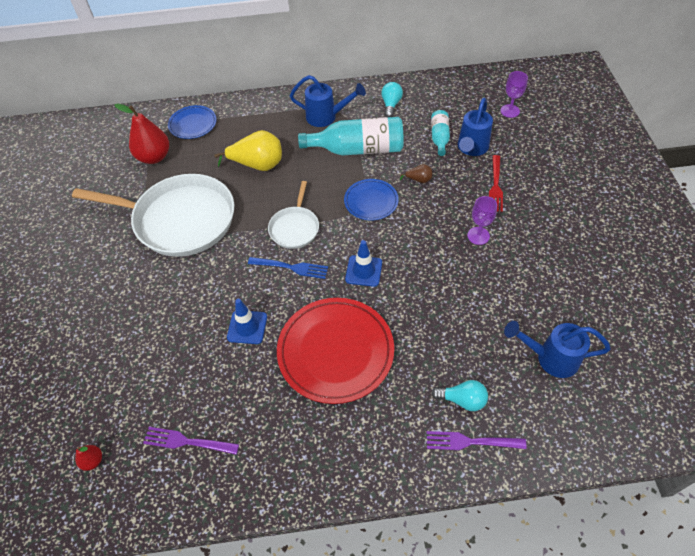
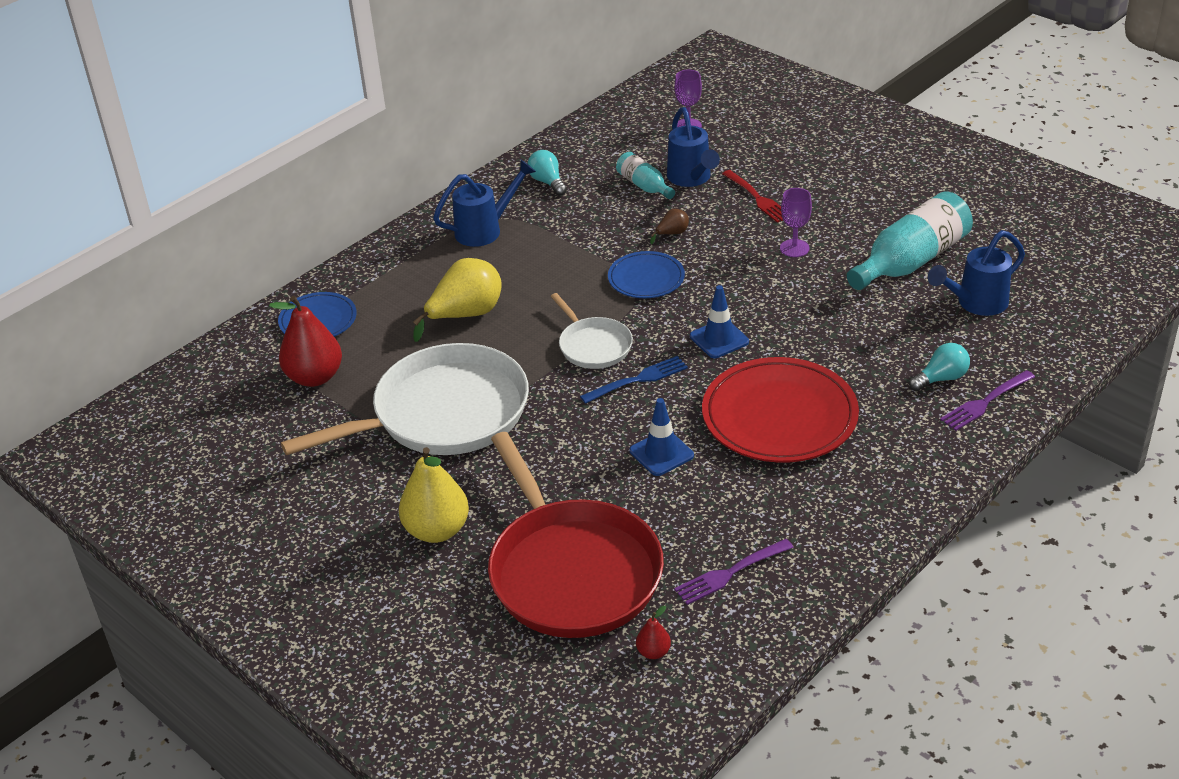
camera: 40 degrees left, 15 degrees down
turquoise bottle [298,117,404,156] -> turquoise bottle moved to [847,192,973,290]
none -> yellow pear [399,447,469,543]
none -> red pan [488,432,664,638]

